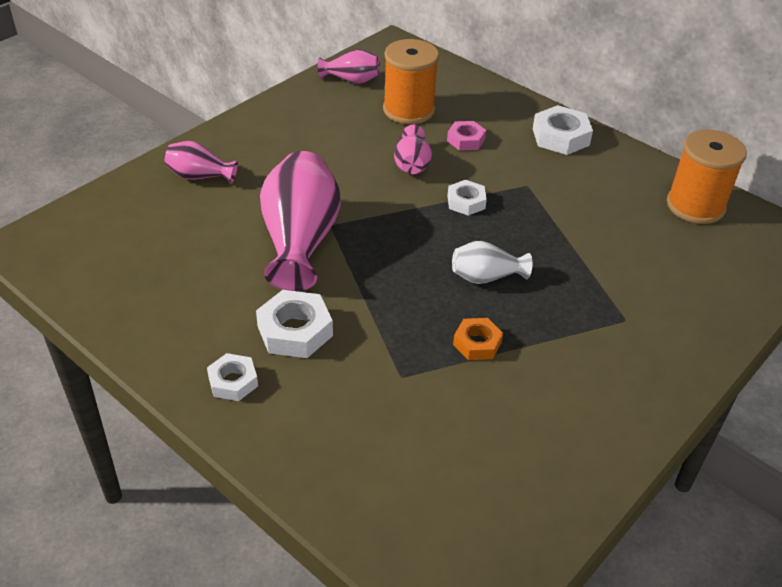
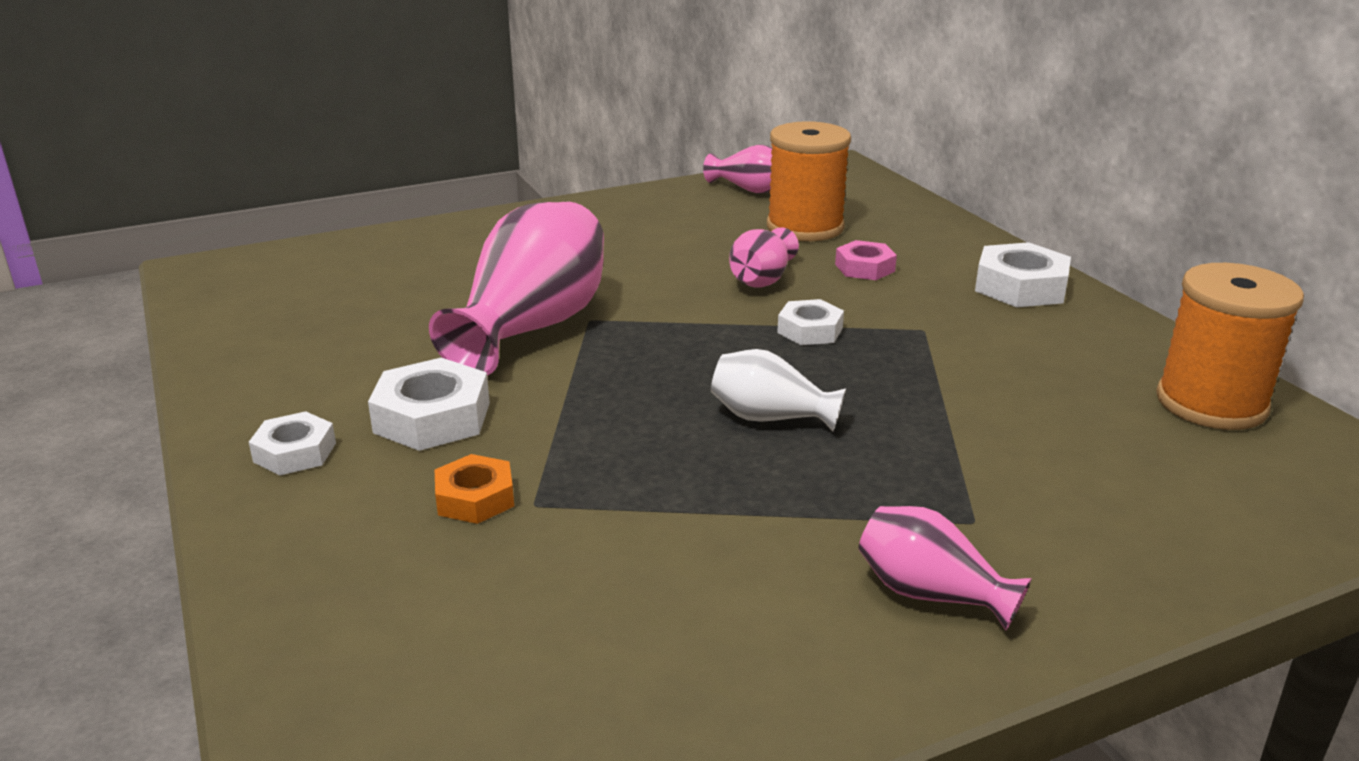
camera: 25 degrees right, 15 degrees down
pink vase [164,141,238,184] -> pink vase moved to [858,506,1032,631]
orange nut [453,318,503,360] -> orange nut moved to [435,454,514,524]

